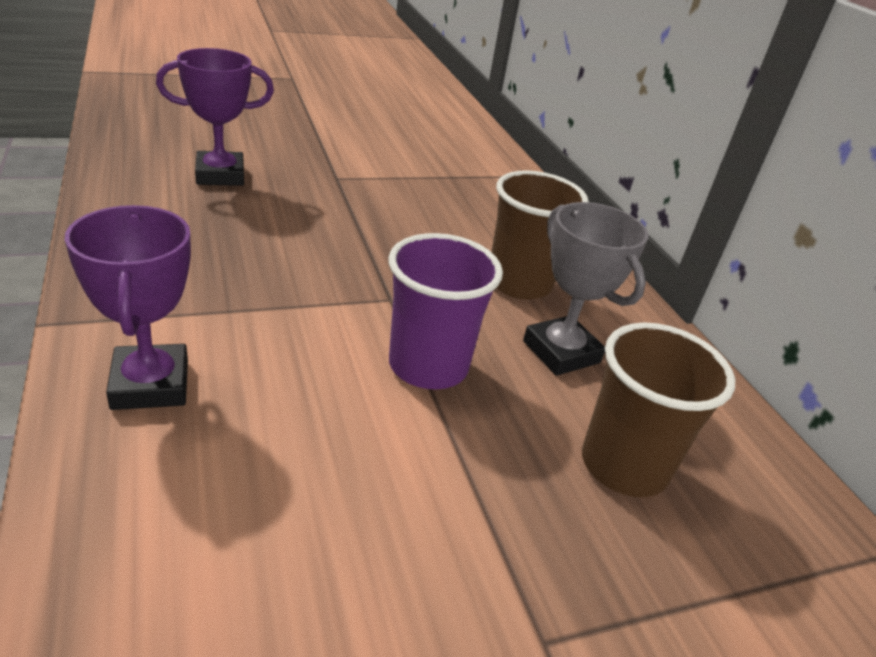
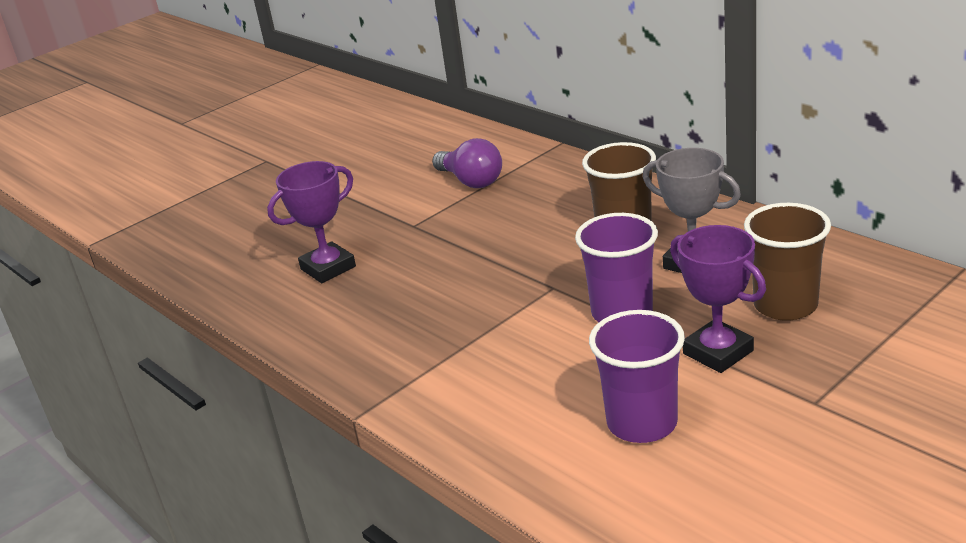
camera: 15 degrees left, 5 degrees down
purple trophy [65,205,191,410] -> purple trophy moved to [670,225,766,373]
none -> purple light bulb [432,138,502,188]
none -> purple cup [589,310,685,443]

